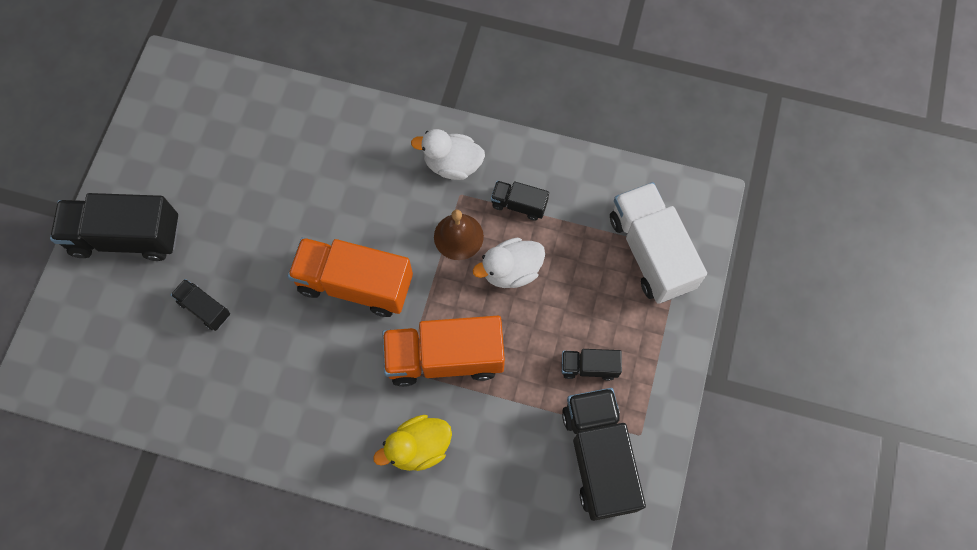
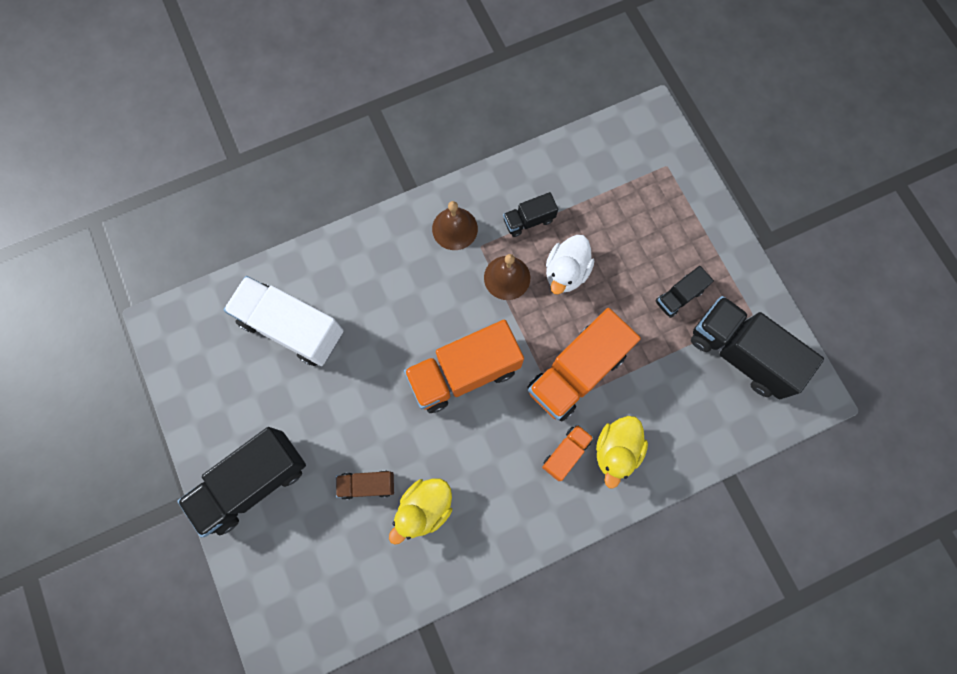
camera: 40 degrees left, 5 degrees up
black truck [171,279,230,331] -> brown truck [336,470,394,500]
white duck [411,129,485,180] -> brown bell [432,201,478,250]
white truck [610,182,707,304] -> white truck moved to [224,276,344,366]
none -> yellow duck [389,478,452,545]
none -> orange truck [542,424,594,481]

